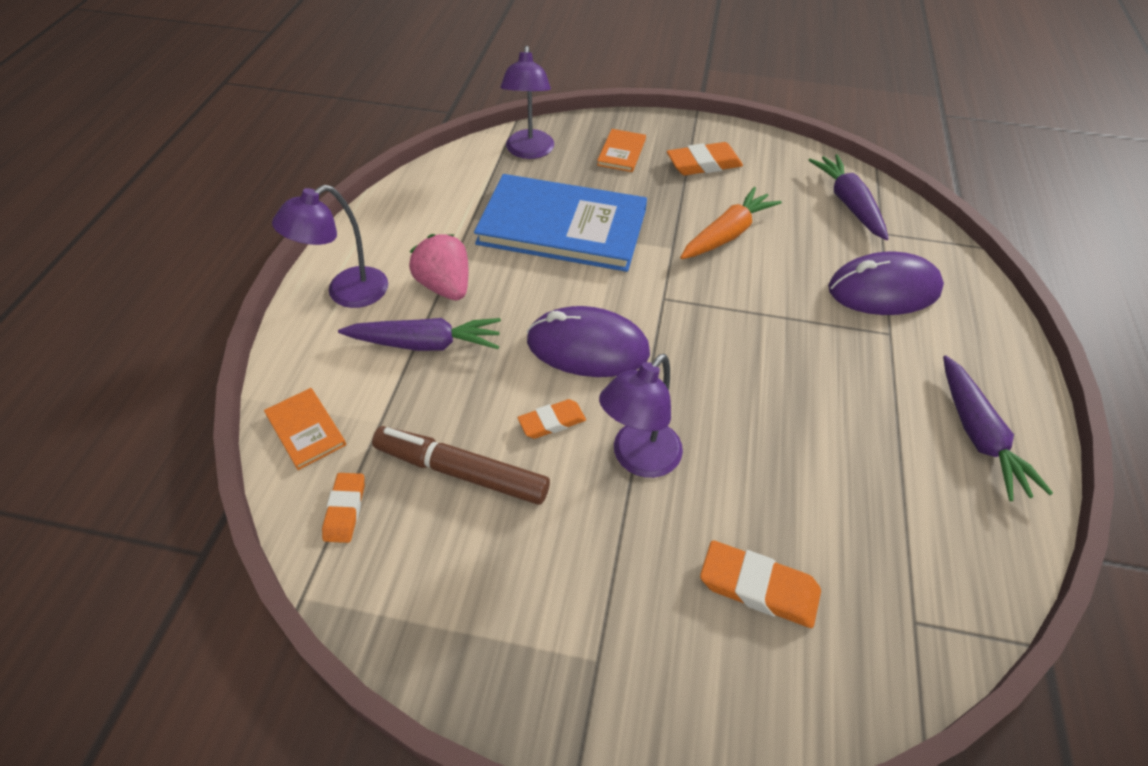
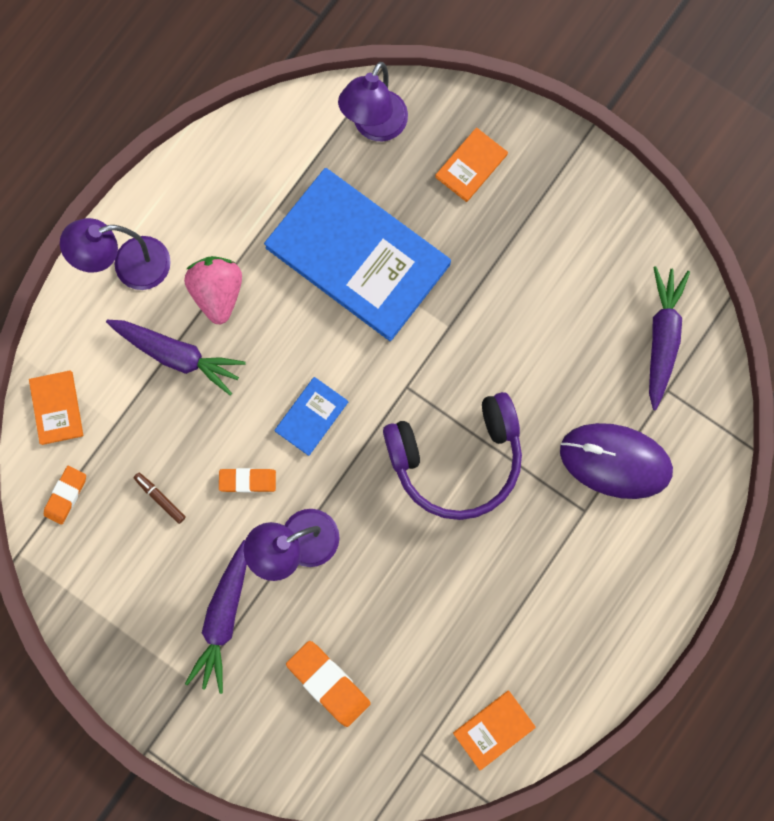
camera: 25 degrees right, 30 degrees up
brown marker [372,426,550,505] -> brown marker [134,473,186,524], size x0.44
purple mouse [527,306,650,377] -> blue book [274,377,348,456]
orange eraser [667,142,743,175] -> none
orange carrot [680,187,782,259] -> none
purple carrot [943,356,1053,501] -> purple carrot moved to [185,540,247,694]
none -> purple headphones [383,392,522,520]
none -> orange book [453,690,536,770]

